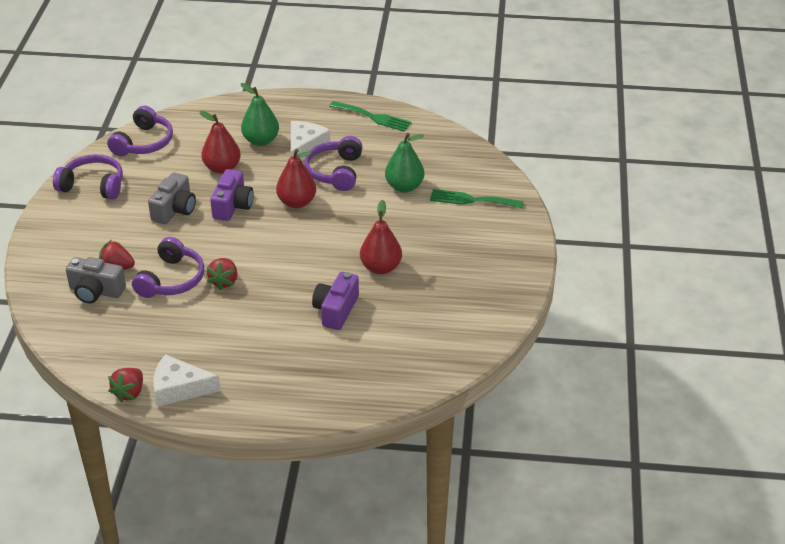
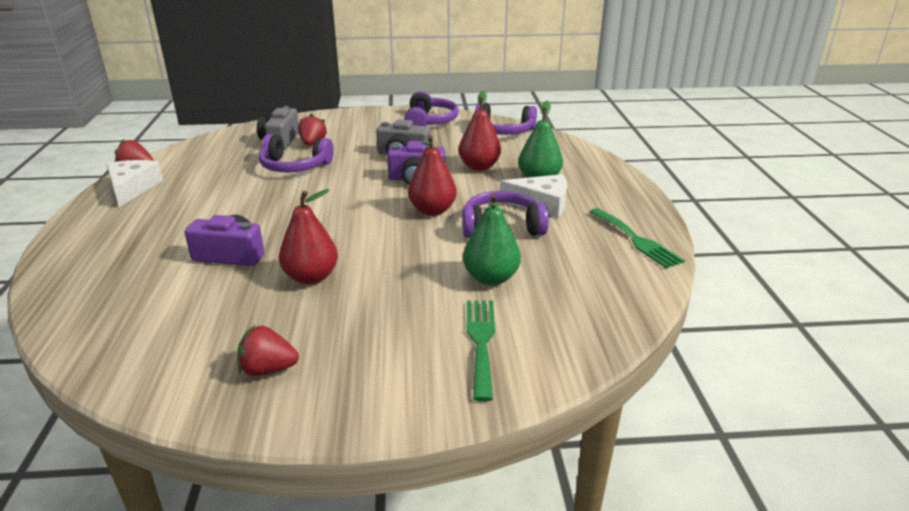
camera: 80 degrees right, 10 degrees down
red strawberry [207,258,238,290] -> red strawberry moved to [237,325,299,376]
green fork [329,101,412,132] -> green fork turned 45 degrees counterclockwise [590,208,685,269]

